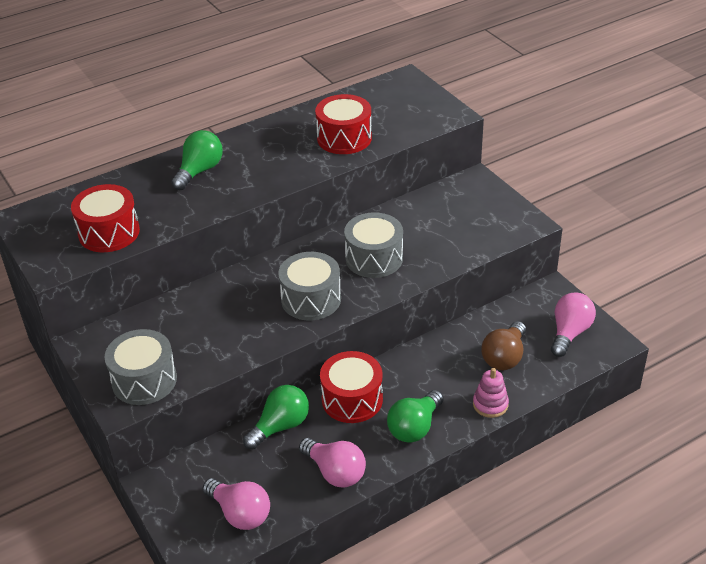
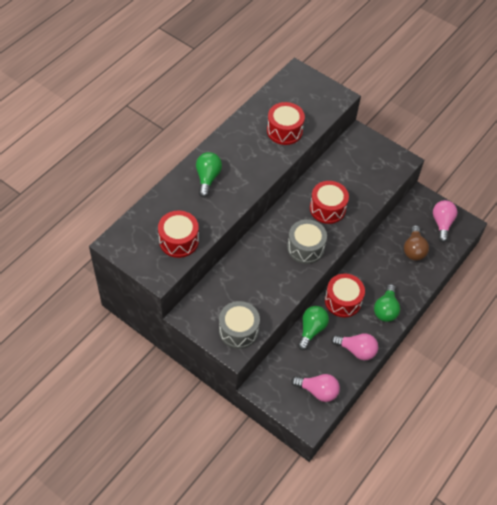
camera: 25 degrees left, 15 degrees up
grey drum [344,212,403,278] -> red drum [310,181,349,224]
pink stacking toy [473,368,509,418] -> none

